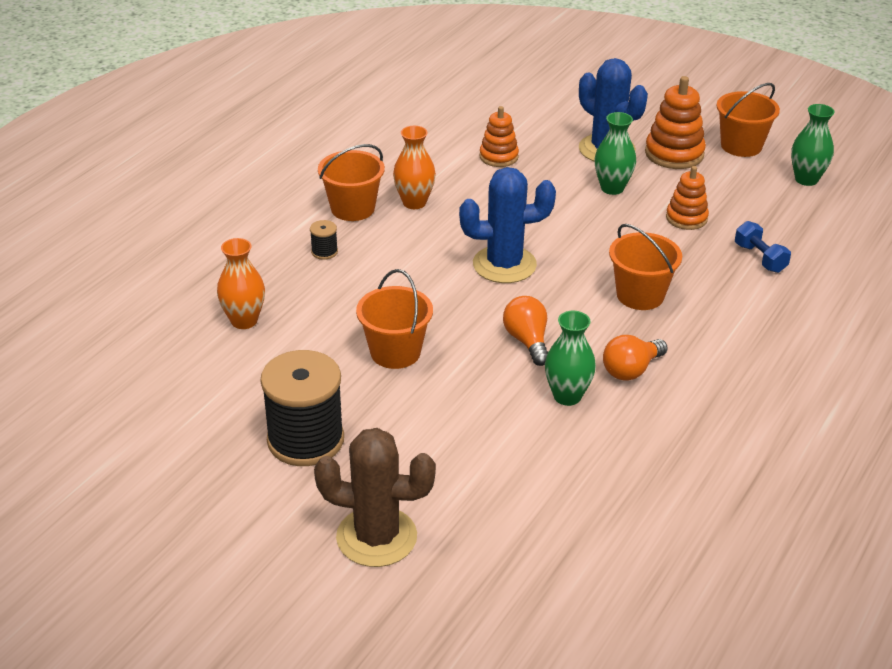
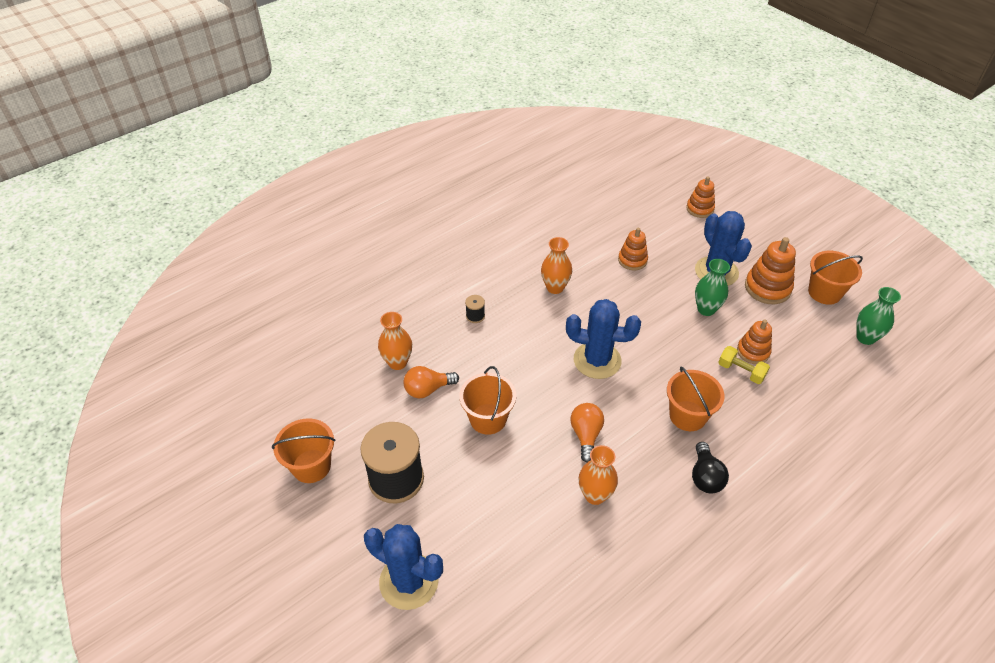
camera: 20 degrees right, 10 degrees up
brown cactus [314,428,436,567] -> blue cactus [364,524,443,610]
orange bucket [318,144,385,221] -> orange bucket moved to [272,418,335,483]
green vase [545,311,596,406] -> orange vase [579,445,618,505]
orange light bulb [603,335,668,381] -> orange light bulb moved to [403,366,459,398]
blue dumbbell [735,221,791,273] -> none
none -> orange stacking toy [686,176,715,218]
none -> black light bulb [692,442,729,493]
none -> yellow dumbbell [718,346,770,384]

